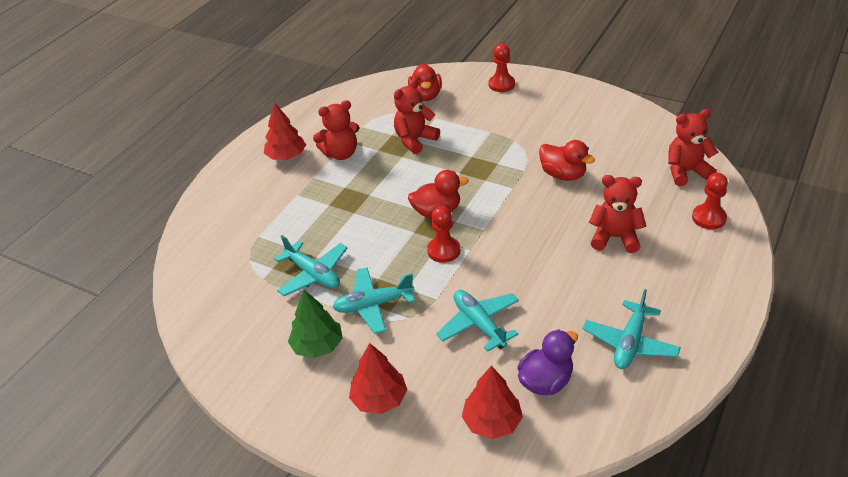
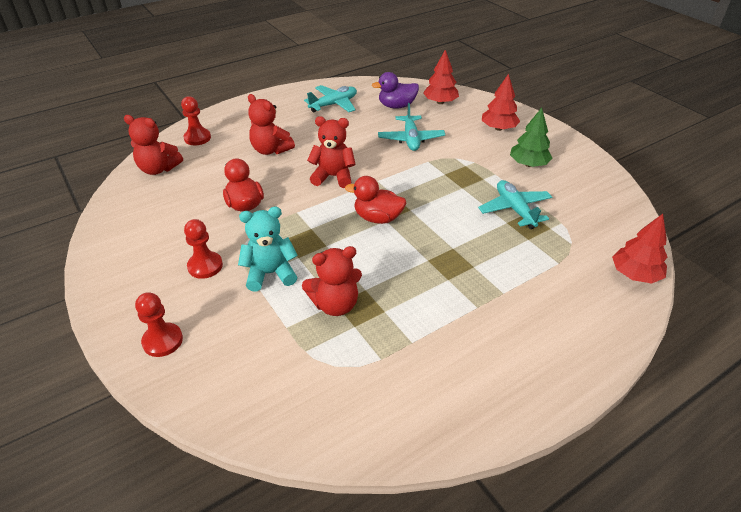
camera: 155 degrees left, 0 degrees up
red tree [264,102,306,160] -> red tree moved to [612,214,668,283]
red teddy bear [313,100,359,160] -> red teddy bear moved to [307,116,356,188]
turquoise plane [333,267,415,334] -> none
red duck [408,64,442,101] -> none
red pawn [427,206,460,263] -> red pawn moved to [184,219,223,279]
none -> turquoise teddy bear [238,207,298,291]

